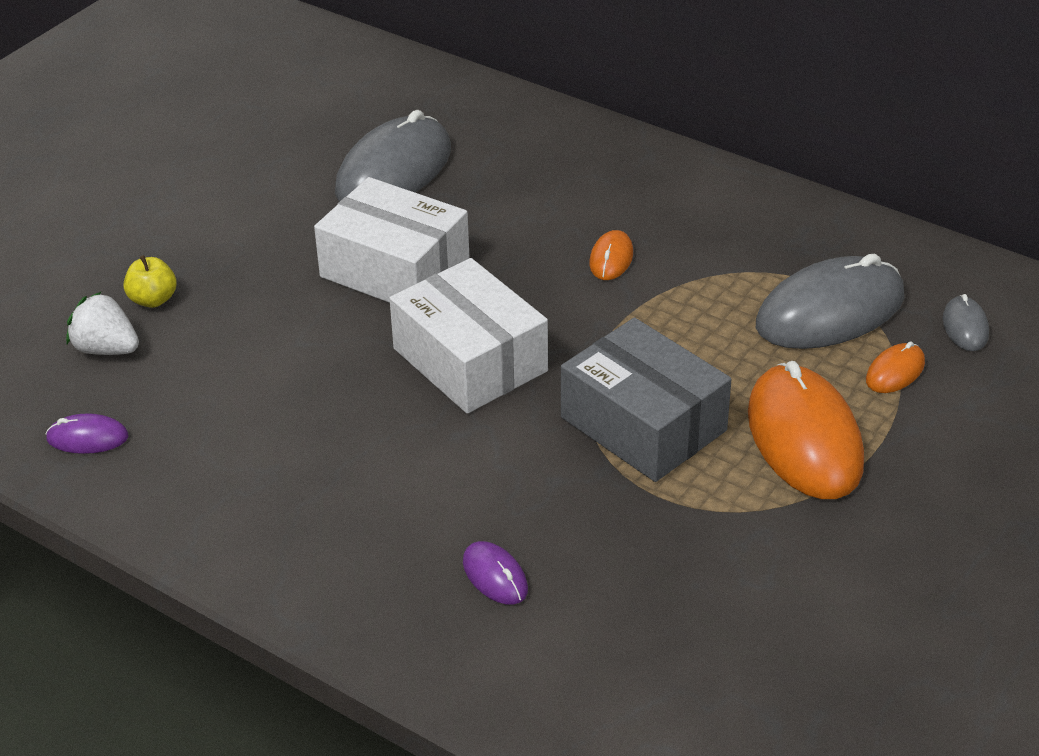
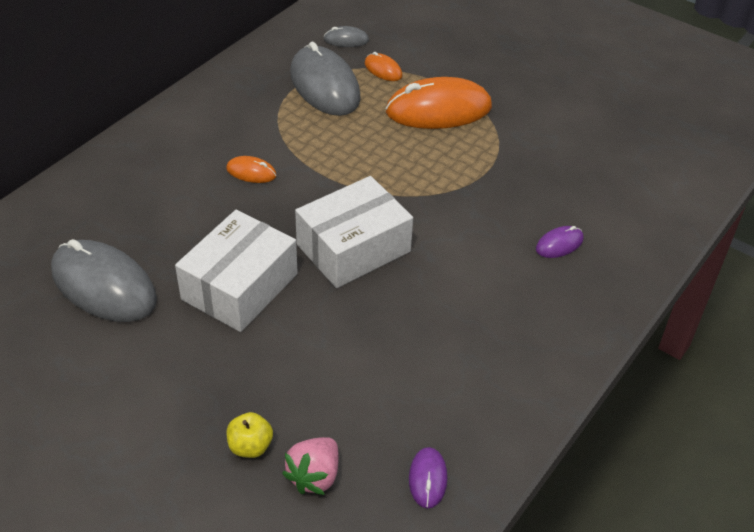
camera: 90 degrees left, 5 degrees up
white strawberry [66,291,139,355] -> pink strawberry [282,437,338,495]
grey box [561,317,731,482] -> none

